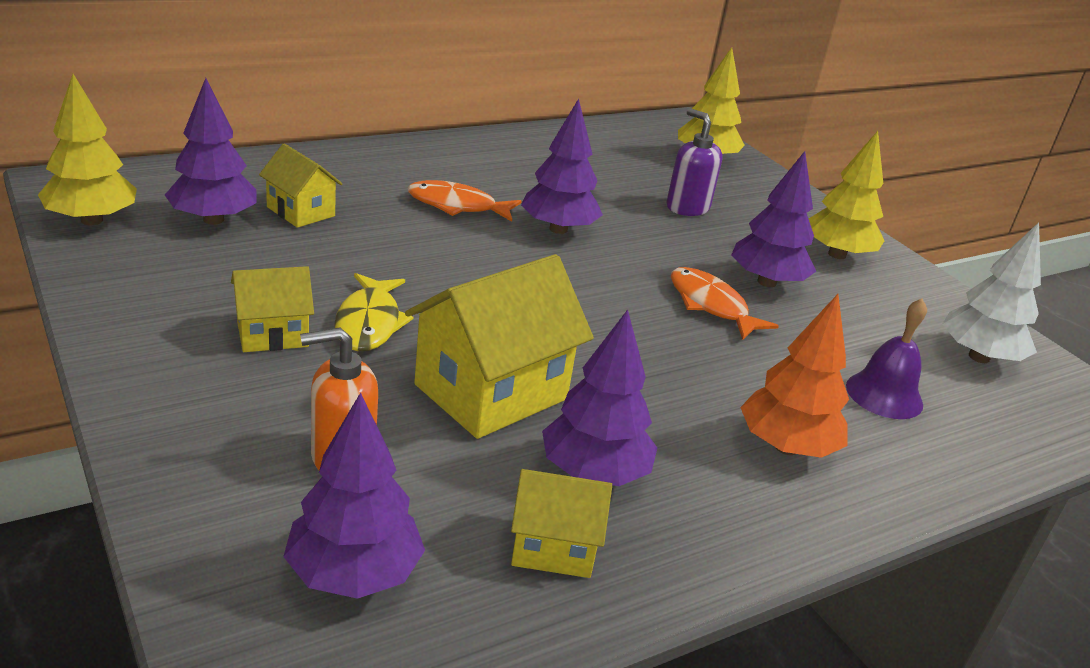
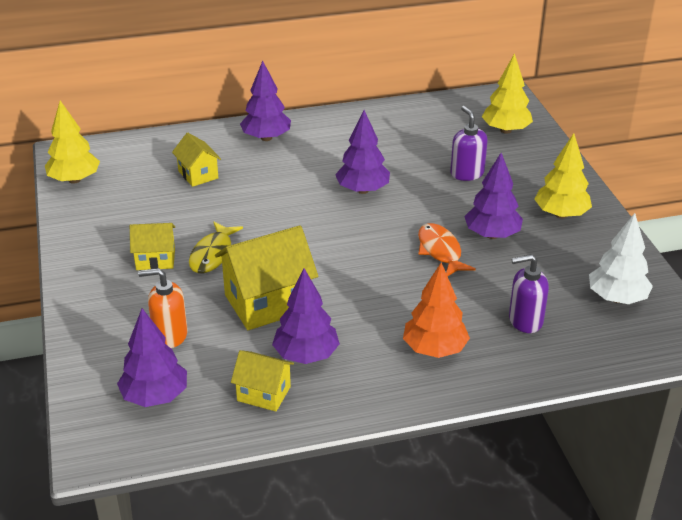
camera: 20 degrees right, 5 degrees up
purple tree [165,78,256,225] -> purple tree moved to [240,61,291,141]
orange fish [408,180,521,222] -> none
purple bell [846,298,927,419] -> purple soap dispenser [509,254,549,333]

